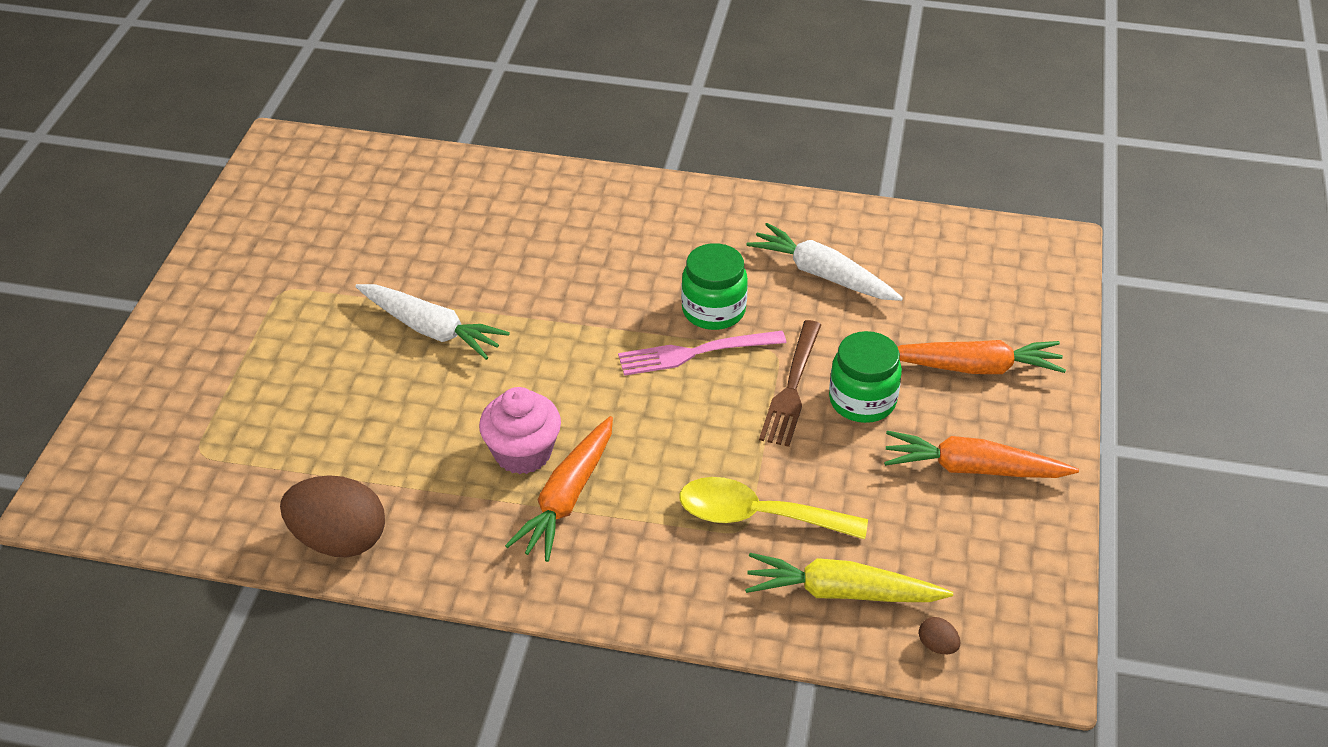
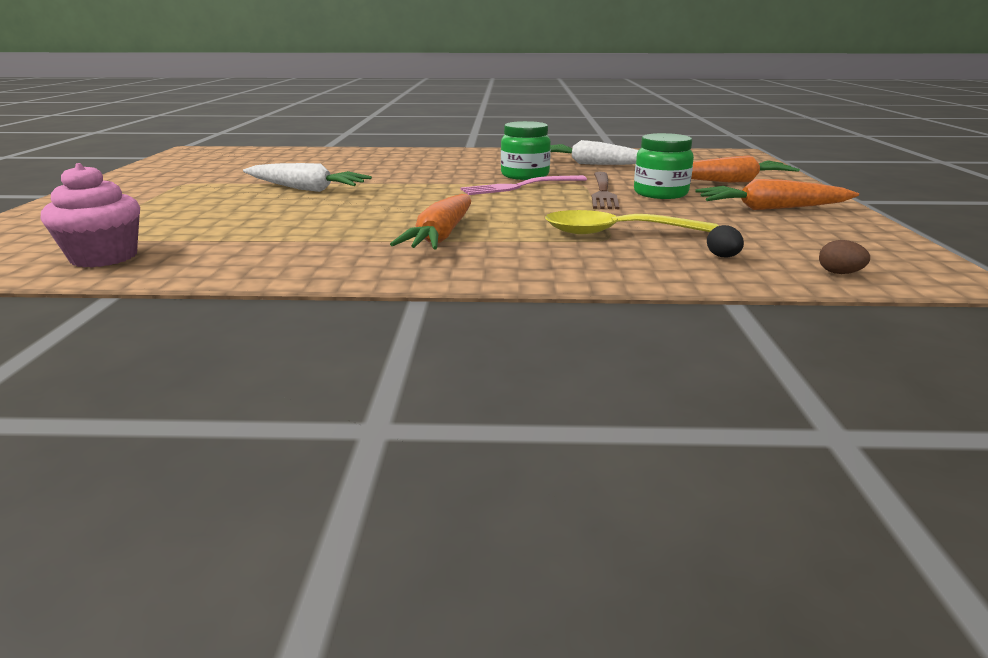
camera: 10 degrees left, 20 degrees down
brown egg [280,475,385,557] -> none
pink cupcake [479,387,561,474] -> pink cupcake moved to [41,163,140,268]
yellow carrot [745,553,953,602] -> black egg [707,225,744,258]

